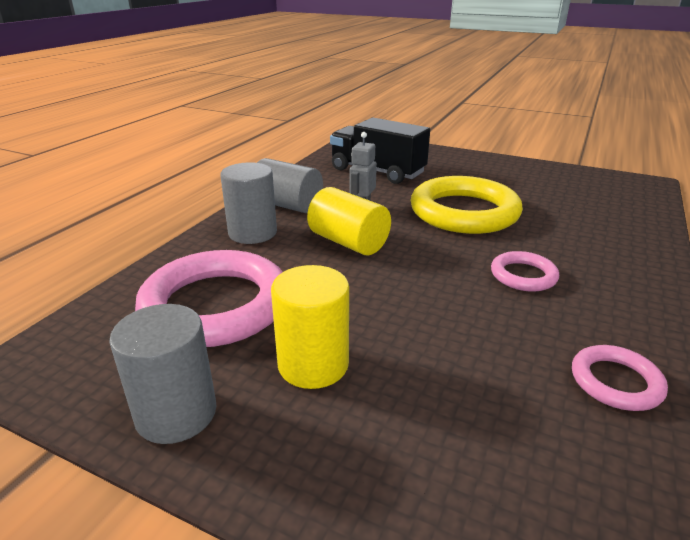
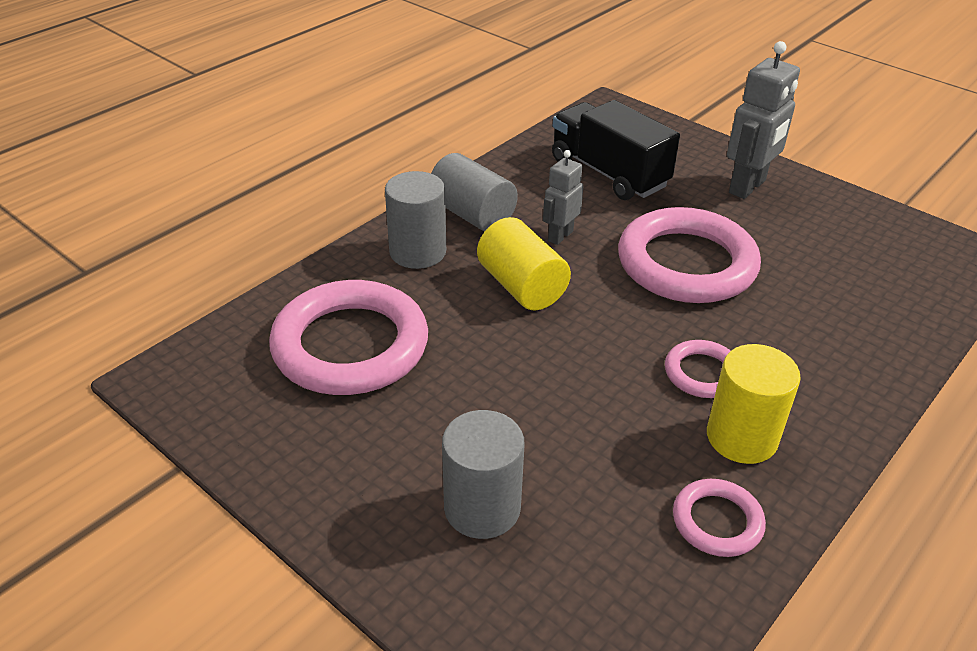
camera: 15 degrees right, 10 degrees up
grey cylinder [109,304,216,444] -> grey cylinder moved to [442,410,525,539]
yellow cylinder [271,265,349,389] -> yellow cylinder moved to [707,344,801,464]
yellow ring [411,176,523,234] -> pink ring [618,207,761,303]
none -> grey robot [727,41,800,199]

